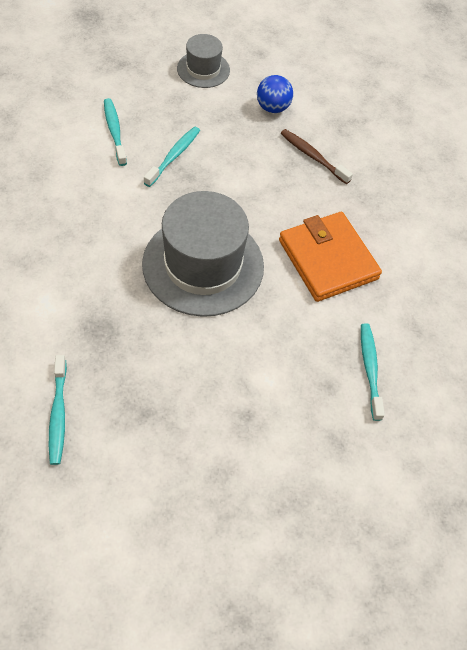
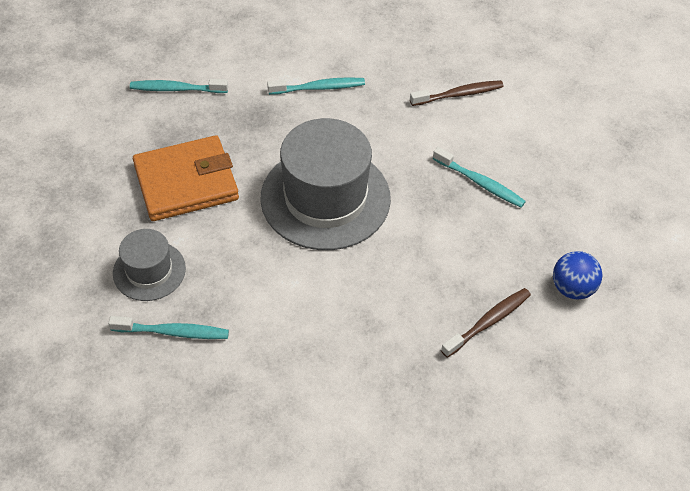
camera: 100 degrees right, 5 degrees down
turquoise toothbrush [104,98,127,166] -> turquoise toothbrush moved to [267,77,365,95]
grey hat [177,34,230,88] -> grey hat moved to [113,229,186,301]
orange wallet [279,212,382,302] -> orange wallet moved to [133,135,239,221]
none -> brown toothbrush [410,80,504,106]

